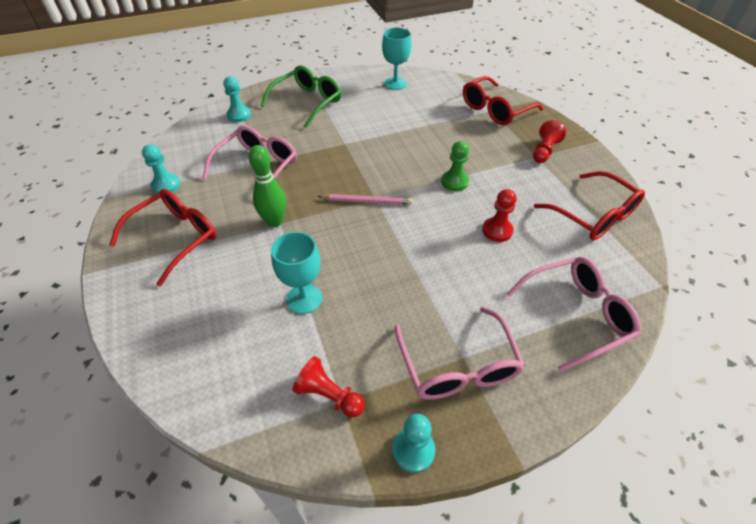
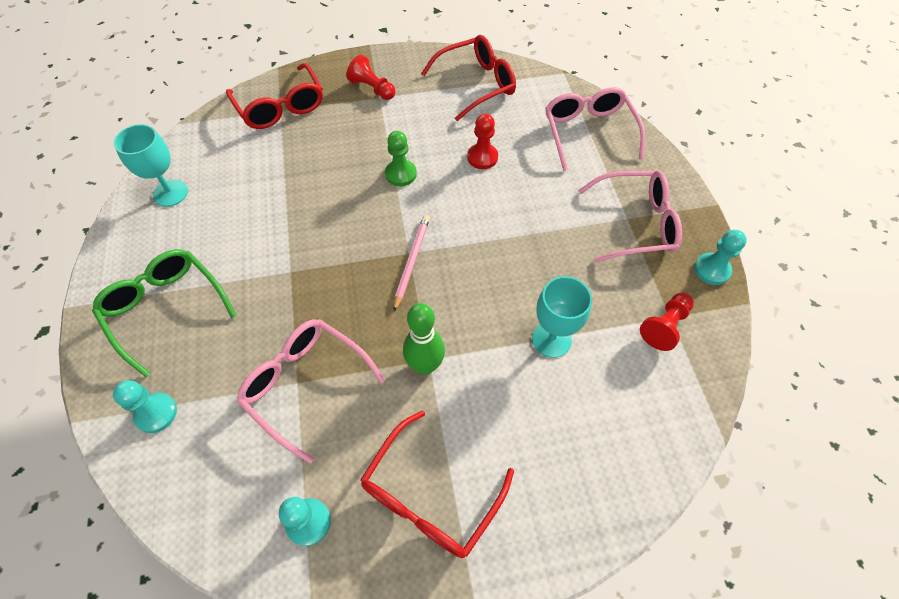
camera: 80 degrees left, 10 degrees up
red glasses [109,189,216,287] -> red glasses turned 105 degrees counterclockwise [360,410,514,558]

